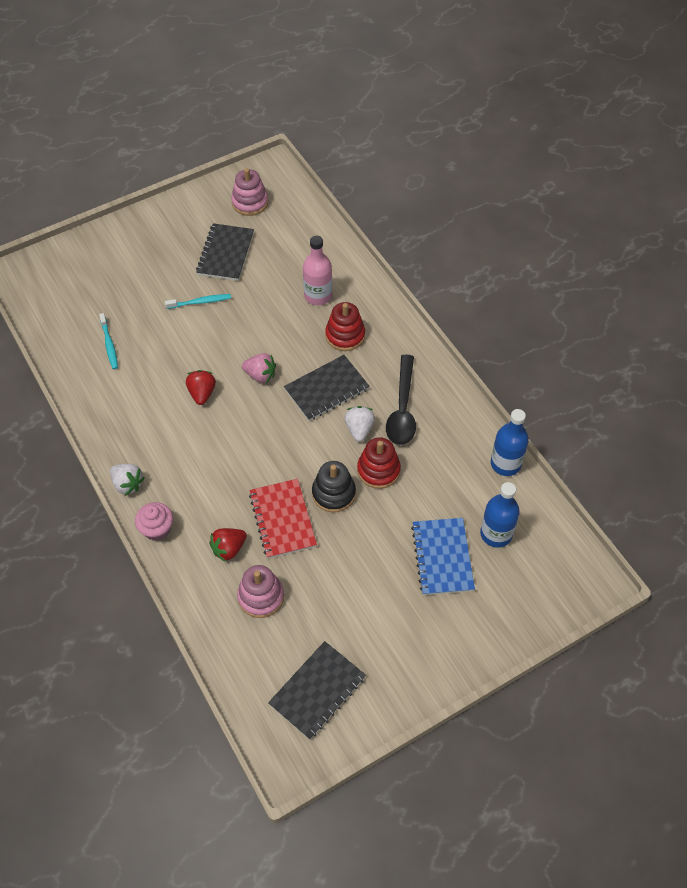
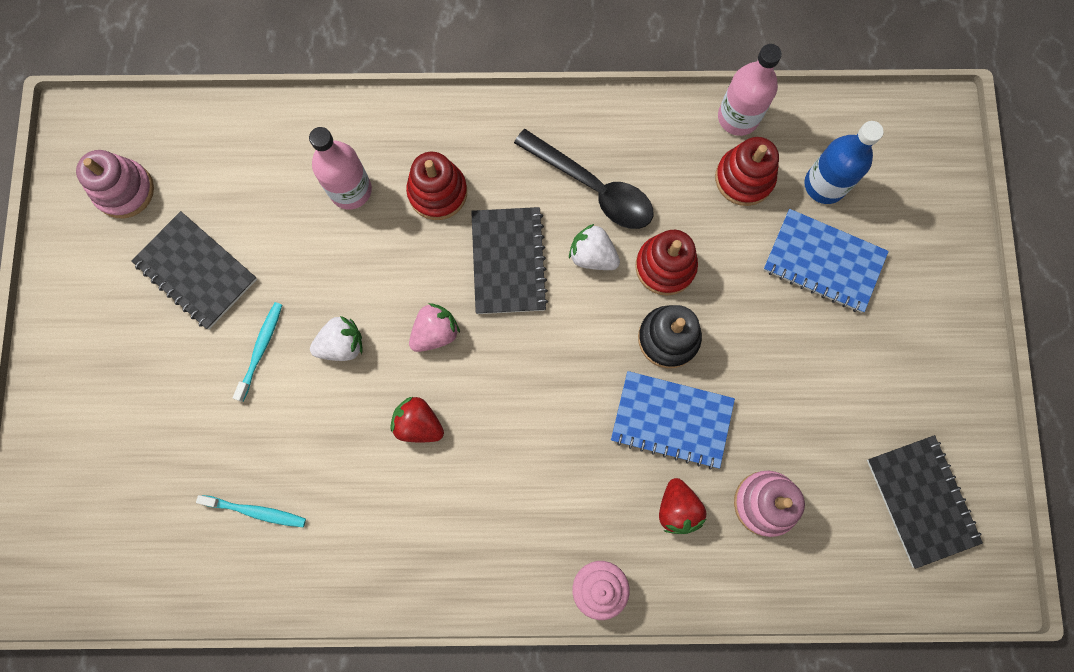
camera: 60 degrees left, 20 degrees up
white strawberry [110,464,145,496] -> white strawberry moved to [310,316,363,361]
red notebook [249,479,317,559] -> blue notebook [611,371,735,470]
blue bottle [491,409,529,476] -> pink bottle [718,44,782,136]
none -> red stacking toy [715,137,779,206]

